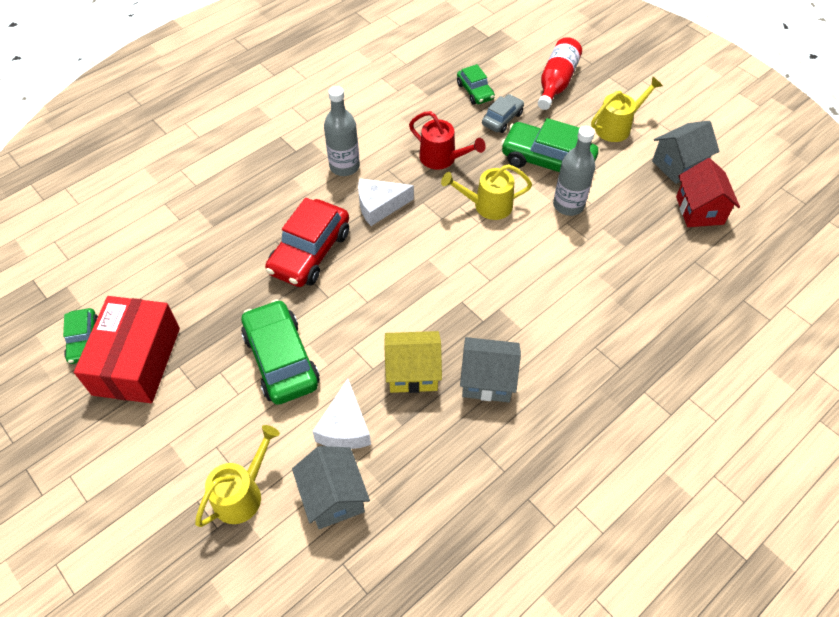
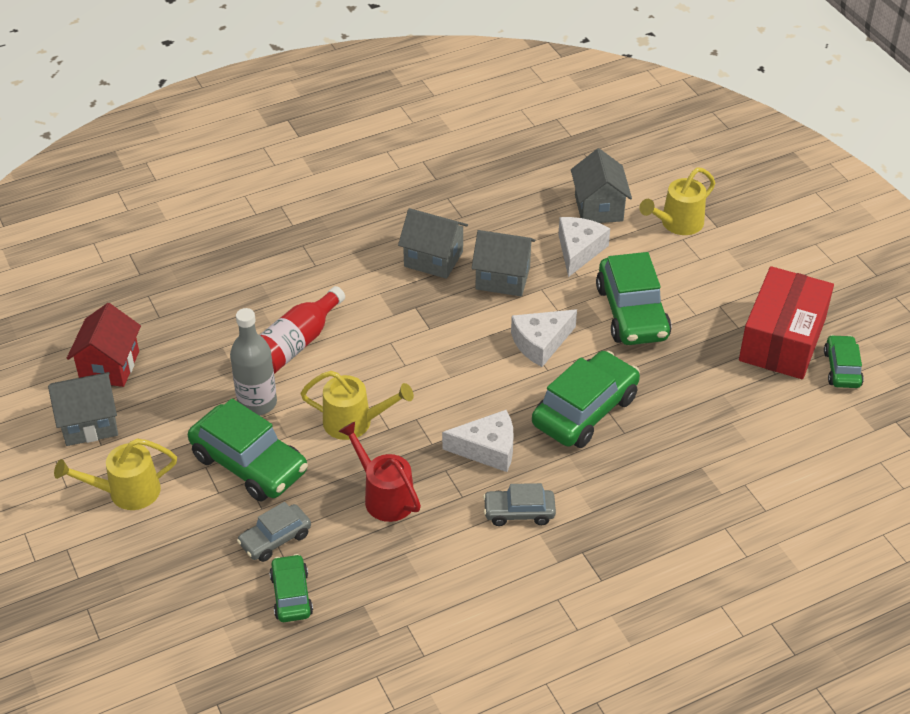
camera: 165 degrees left, 10 degrees down
red car [265,198,349,287] -> green car [532,351,640,448]
grey bottle [324,86,360,176] -> grey car [483,483,556,526]
yellow house [384,331,442,393] -> grey house [472,230,535,296]
red bottle [538,37,582,110] -> red bottle moved to [260,286,345,374]
none -> white cheese [511,309,577,367]

